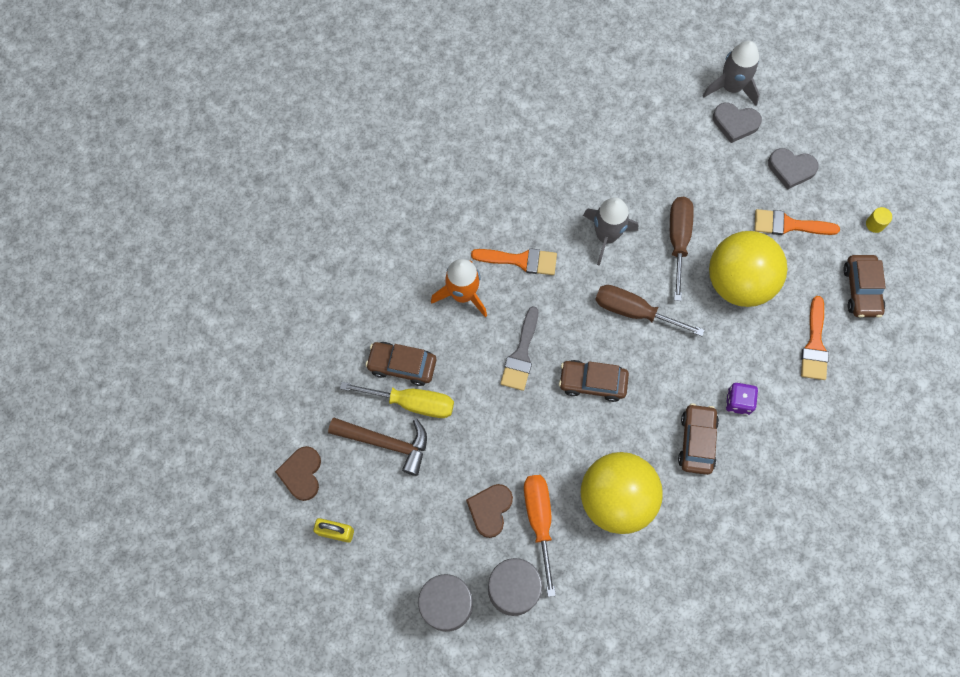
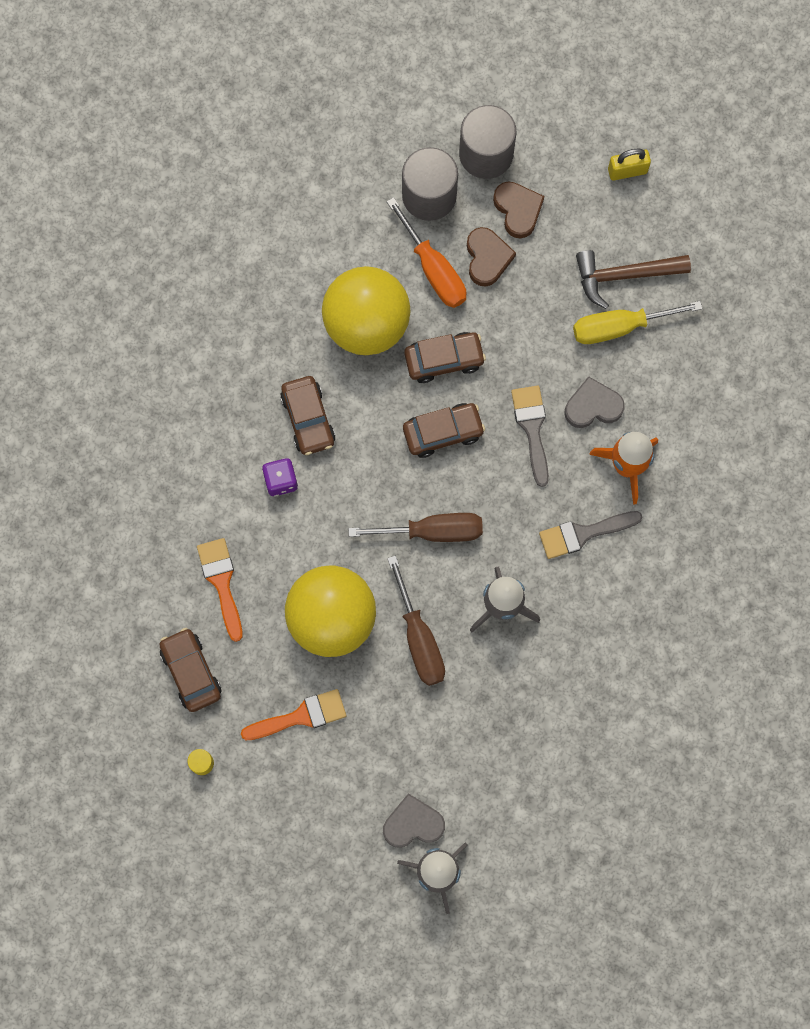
camera: 155 degrees right, 5 degrees up
brown heart [275,446,321,501] -> brown heart moved to [493,182,544,238]
brown car [365,342,436,386] -> brown car moved to [404,332,486,383]
orange brush [471,248,557,275] -> grey brush [539,511,643,559]
grey heart [768,148,819,190] -> grey heart moved to [565,376,625,428]

